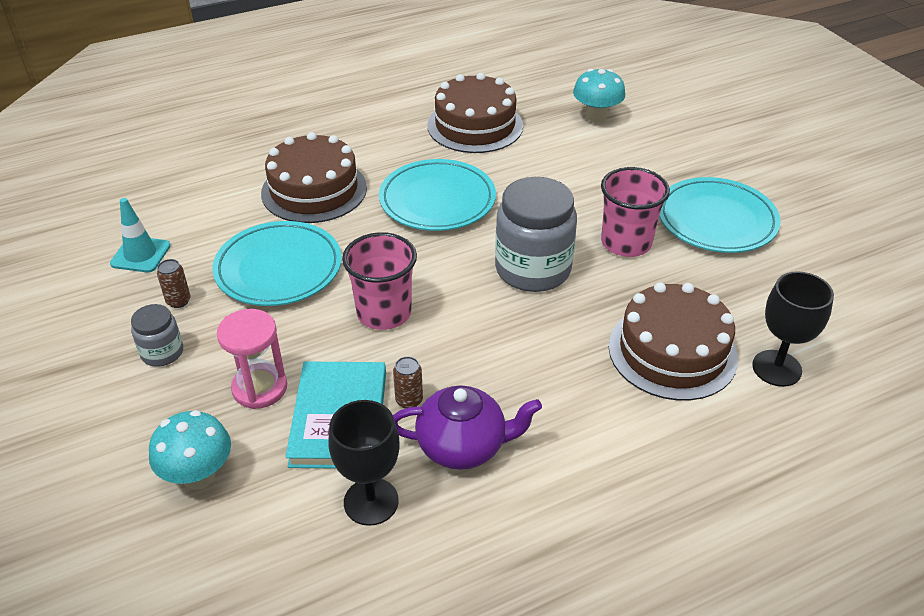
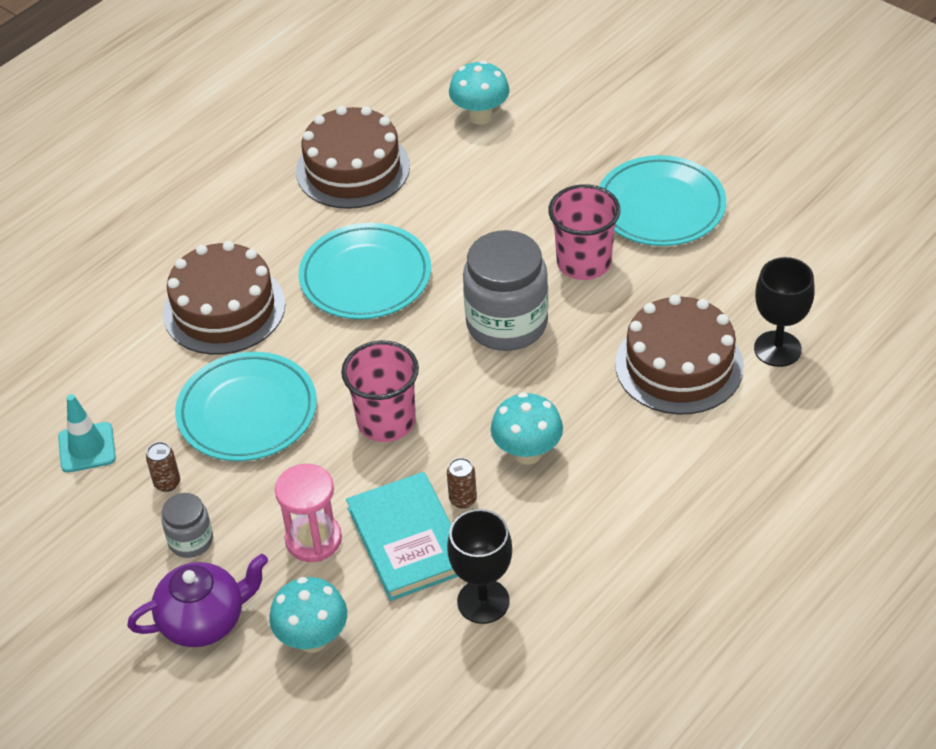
camera: 20 degrees left, 5 degrees up
purple teapot [393,385,542,470] -> purple teapot moved to [127,554,268,647]
none -> turquoise mushroom [491,392,563,465]

